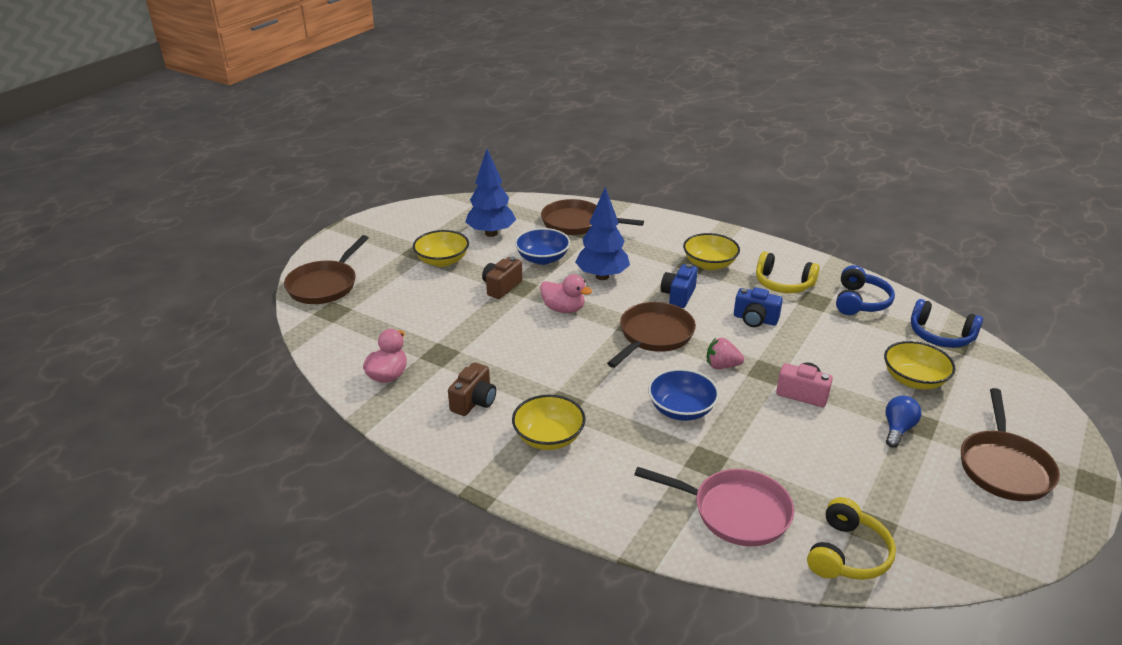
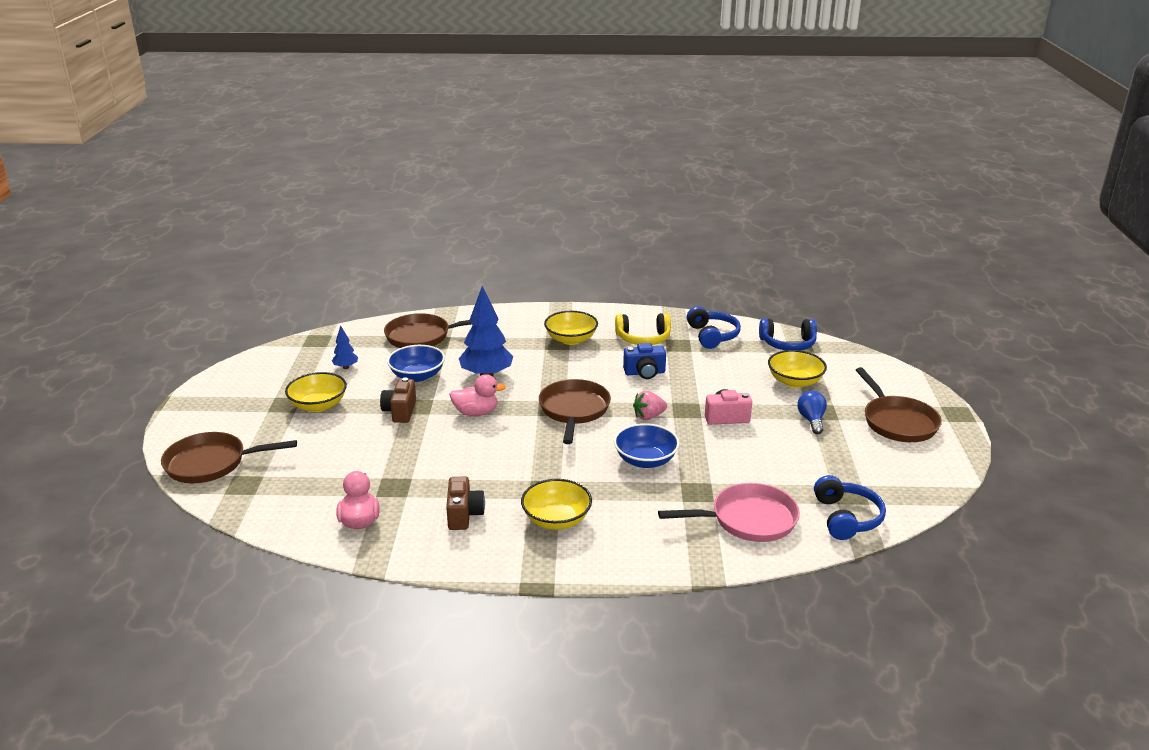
camera: 30 degrees left, 5 degrees down
brown pan [284,235,368,304] -> brown pan turned 90 degrees clockwise [161,432,297,483]
blue tree [465,149,516,237] -> blue tree [332,325,358,369], size x0.49
blue camera [661,264,698,308] -> none
yellow headphones [807,497,896,580] -> blue headphones [814,475,886,540]

